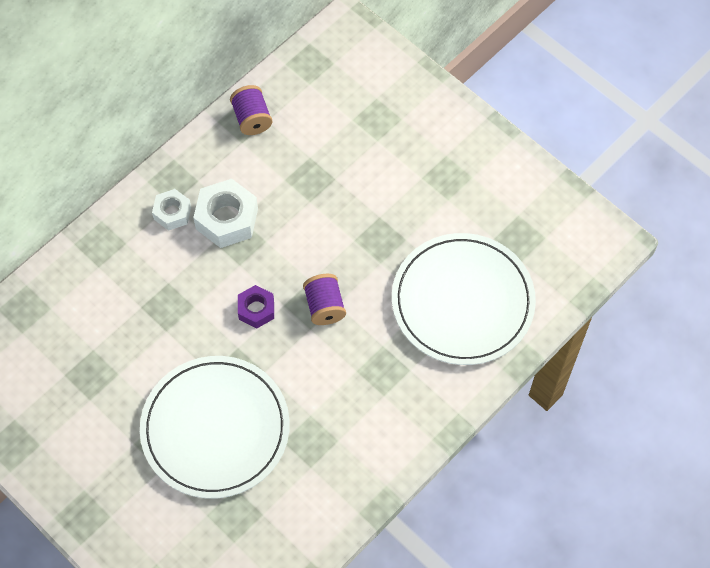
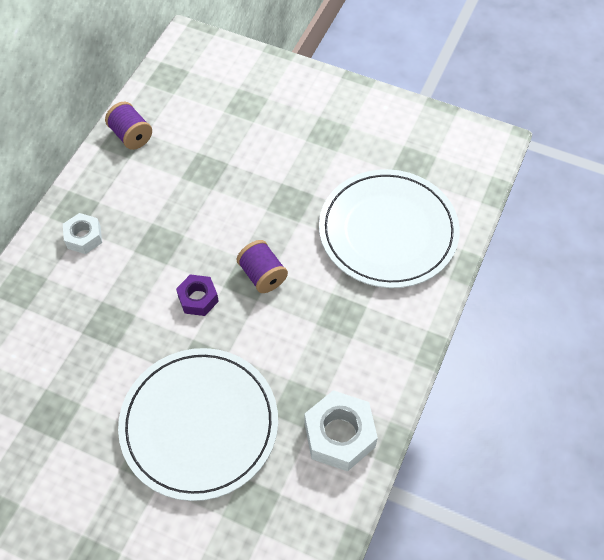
camera: 20 degrees left, 5 degrees down
white nut [193,179,258,248] -> white nut moved to [305,390,378,472]

